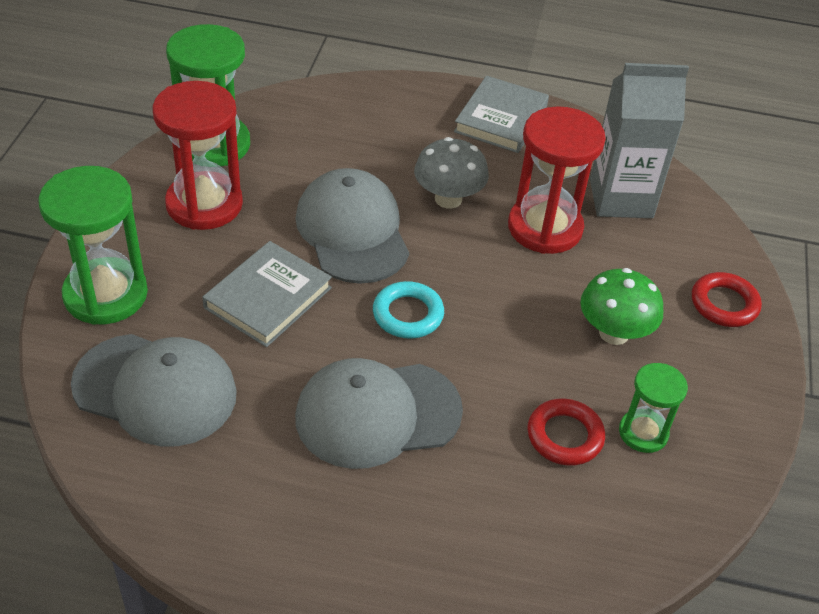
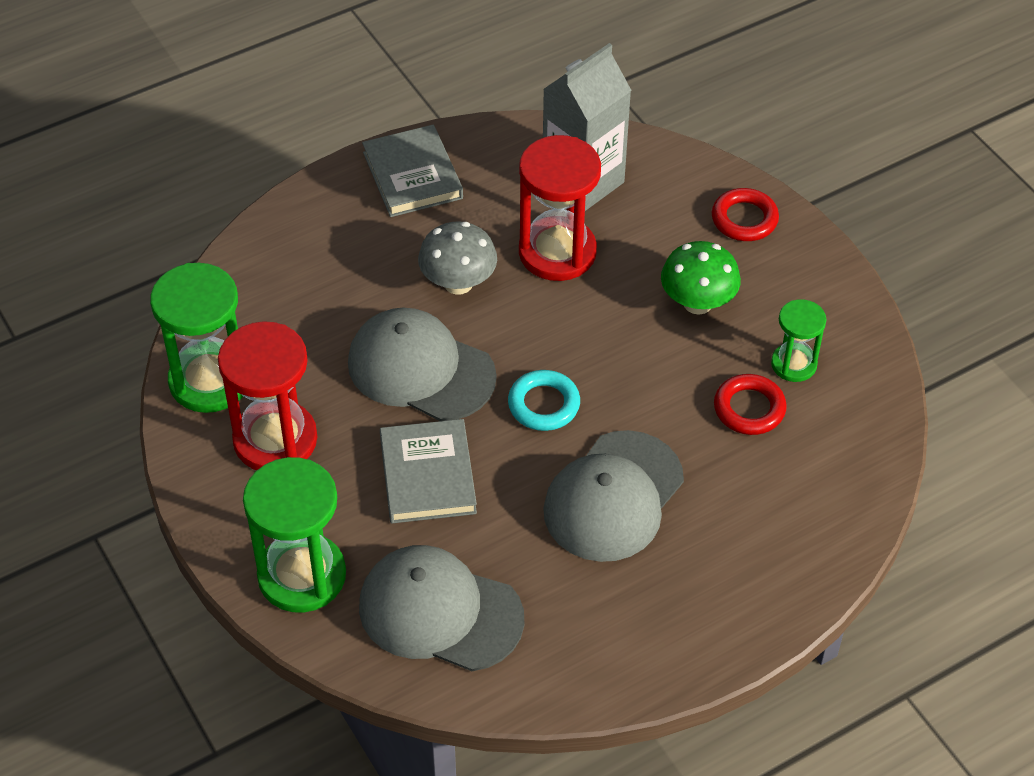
camera: 40 degrees left, 5 degrees up
grey cap [71,334,237,446] -> grey cap turned 135 degrees counterclockwise [359,545,524,671]

